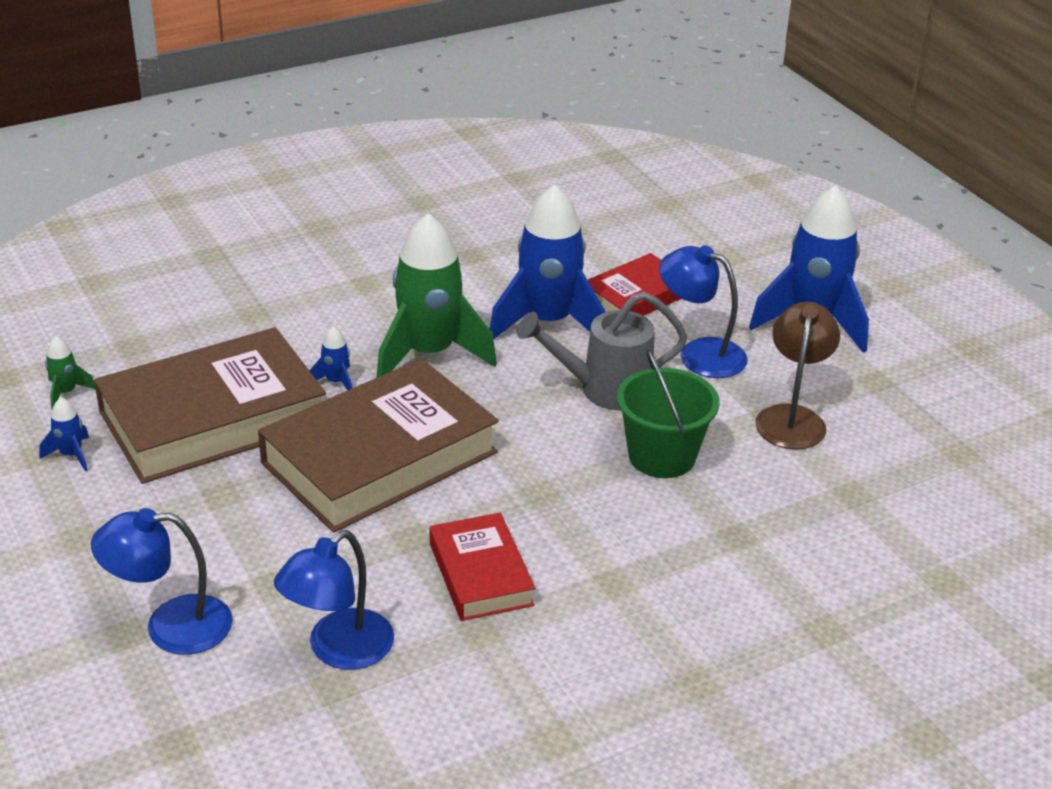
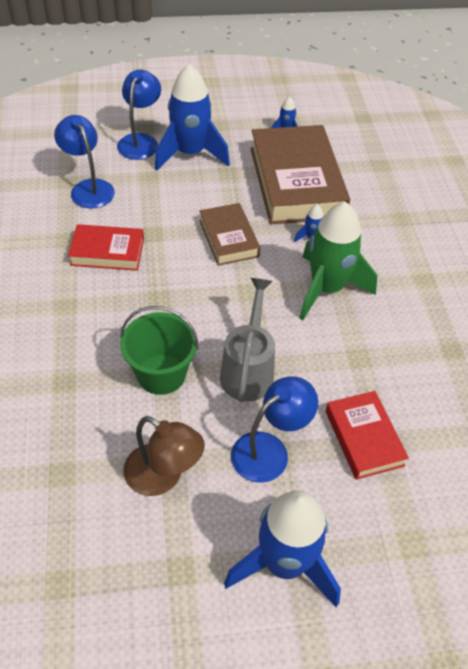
camera: 110 degrees right, 15 degrees up
green rocket [45,336,96,410] -> none
brown book [258,359,499,532] -> brown book [199,203,260,266], size x0.53
blue rocket [490,184,606,339] -> blue rocket moved to [155,64,230,170]

